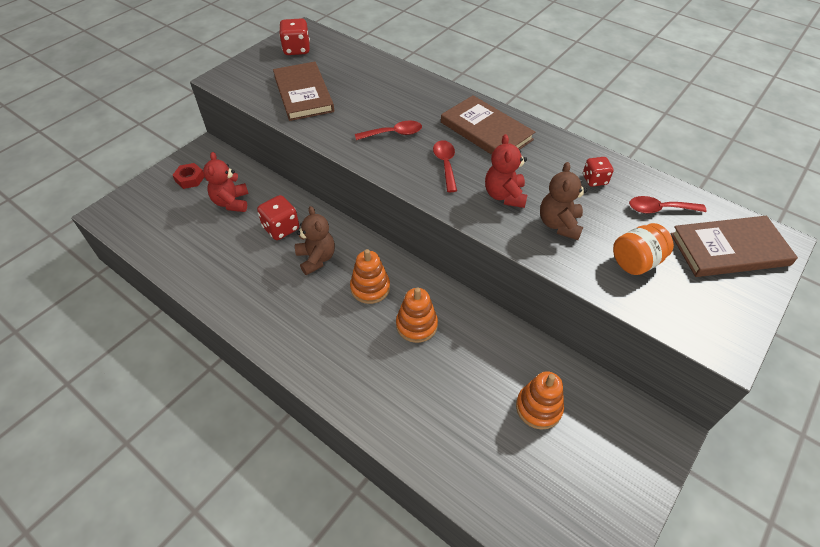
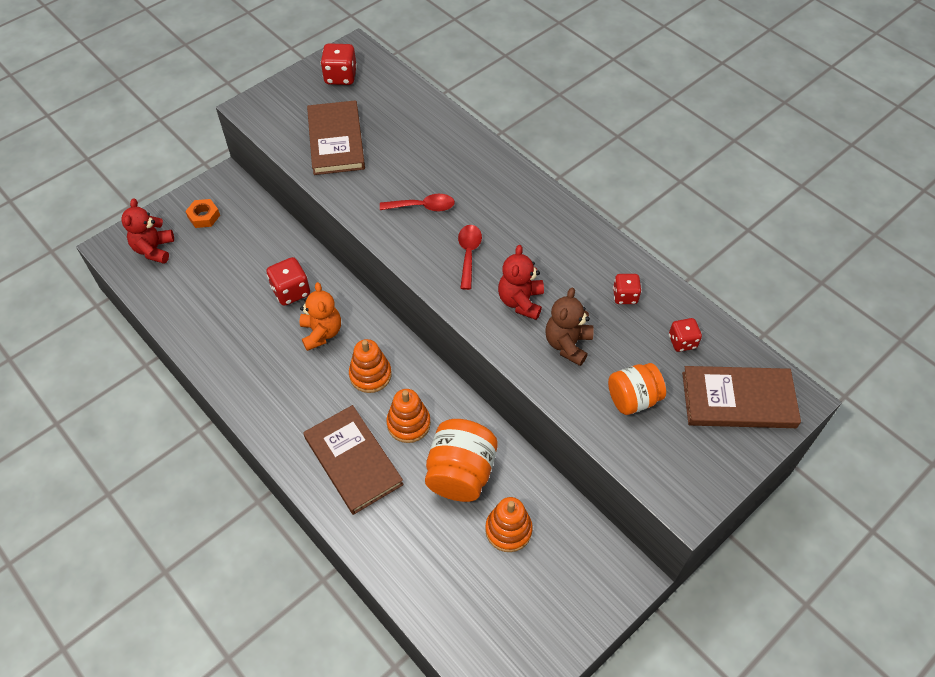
camera: 10 degrees right, 5 degrees up
red nut [173,163,204,189] -> orange nut [185,199,220,228]
red teddy bear [203,152,249,212] -> red teddy bear moved to [121,198,174,264]
brown teddy bear [295,206,335,275] -> orange teddy bear [300,282,341,351]
brown book [441,95,535,155] -> brown book moved to [303,405,404,515]
red spoon [629,196,707,214] -> red dice [669,318,702,352]
none -> orange jar [425,419,498,502]

